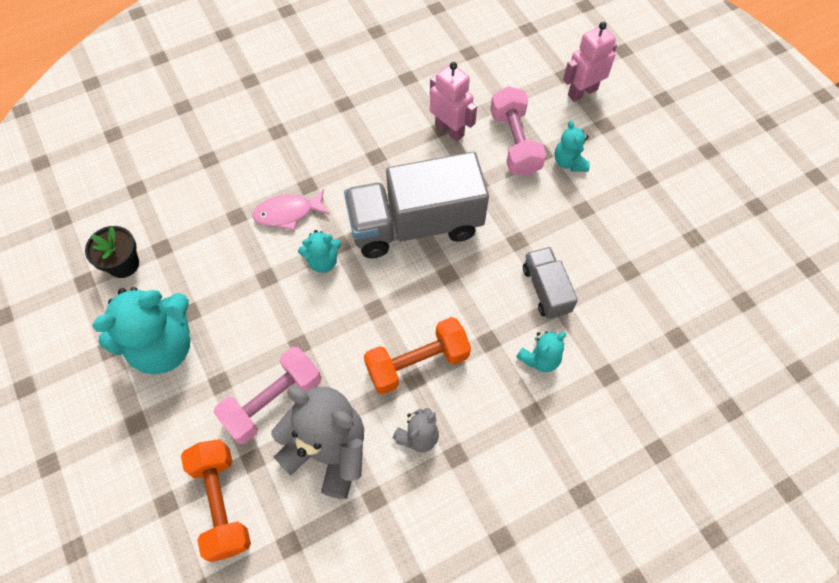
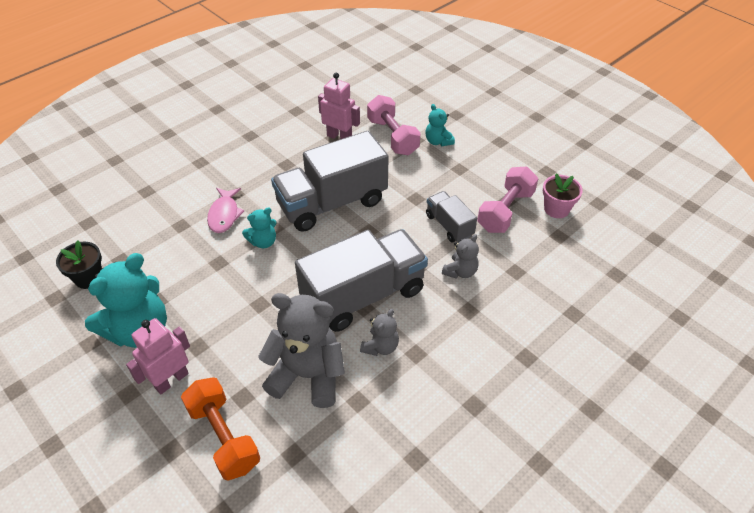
camera: 15 degrees left, 15 degrees down
pink dumbbell [213,347,322,444] -> pink dumbbell moved to [477,167,538,233]
pink fish [252,189,330,230] -> pink fish turned 60 degrees counterclockwise [207,188,244,233]
orange dumbbell [364,317,471,394] -> grey truck [295,229,428,332]
turquoise teddy bear [516,331,566,372] -> grey teddy bear [442,234,479,279]
pink robot [563,22,617,102] -> pink robot moved to [126,318,190,394]
none -> pink flower pot [543,174,583,218]

